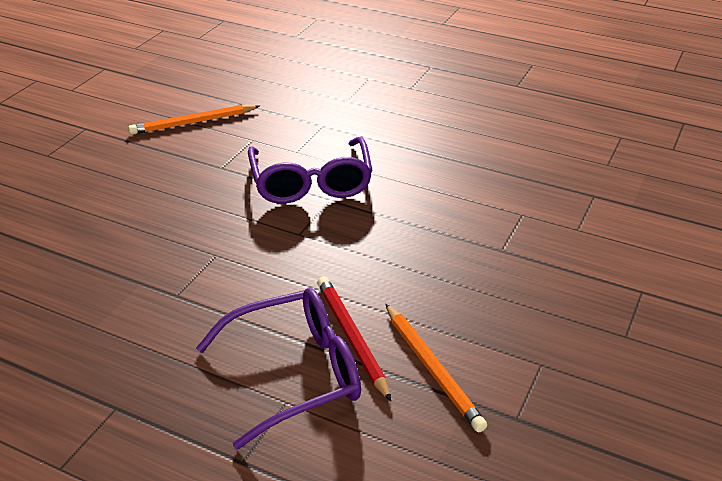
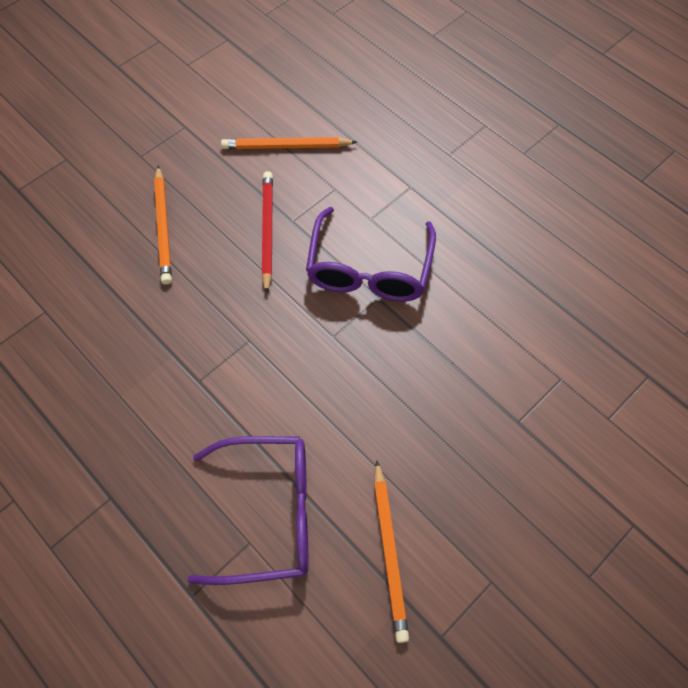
camera: 20 degrees right, 25 degrees up
red pencil [317,276,391,401] -> red pencil moved to [262,171,273,294]
none -> orange pencil [154,165,172,284]

